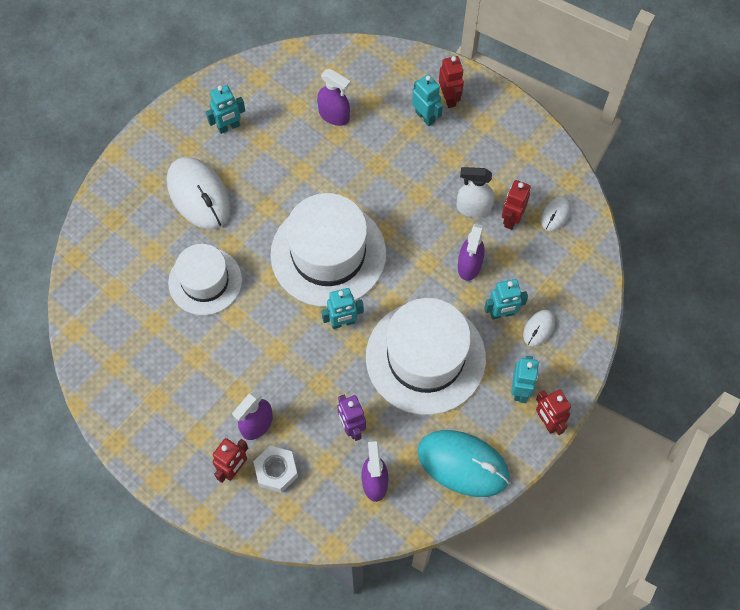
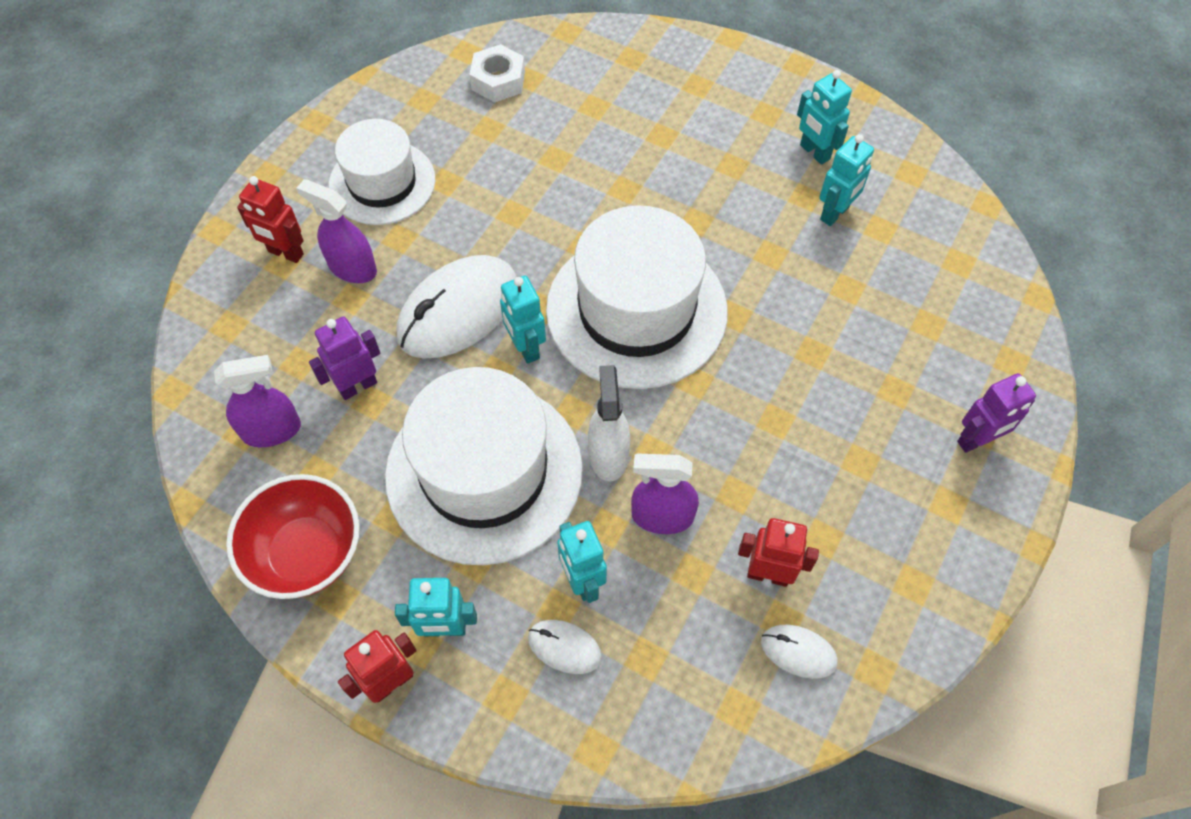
camera: 80 degrees right, 5 degrees down
white mouse [167,157,231,229] -> white mouse moved to [397,255,517,359]
white hat [168,244,242,315] -> white hat moved to [329,119,435,225]
white nut [253,446,298,493] -> white nut moved to [470,44,525,102]
purple spray bottle [317,69,350,126] -> none
turquoise robot [412,74,443,126] -> turquoise robot moved to [819,134,874,226]
turquoise mouse [417,430,510,497] -> red bowl [226,474,360,599]
red robot [439,56,464,108] -> purple robot [957,373,1036,453]
white spray bottle [457,167,495,217] -> white spray bottle moved to [588,365,630,482]

